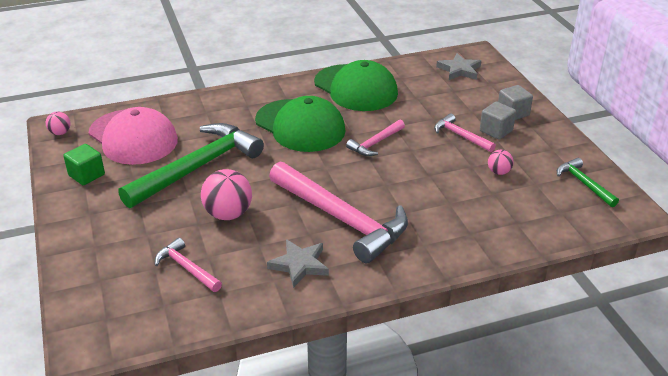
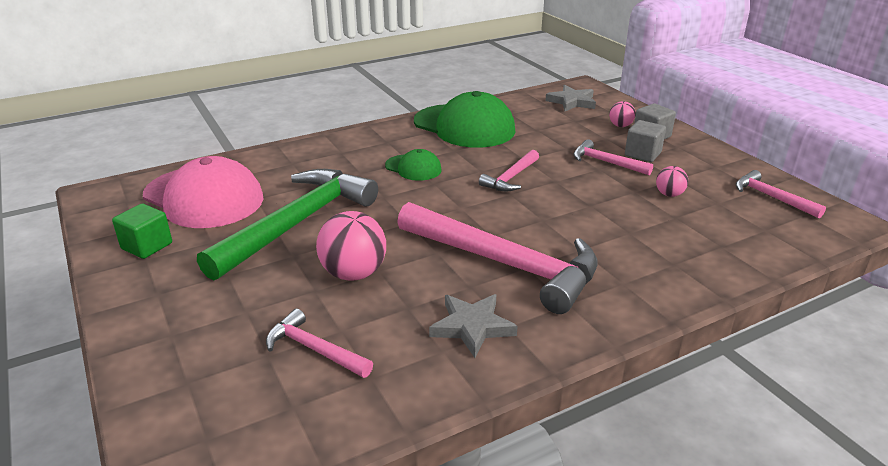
camera: 10 degrees left, 5 degrees down
pink ball [46,111,71,135] -> pink ball moved to [609,101,636,127]
green cap [255,96,346,152] -> green cap [385,149,442,181], size x0.49
green hammer [557,158,619,207] -> pink hammer [736,170,826,218]

